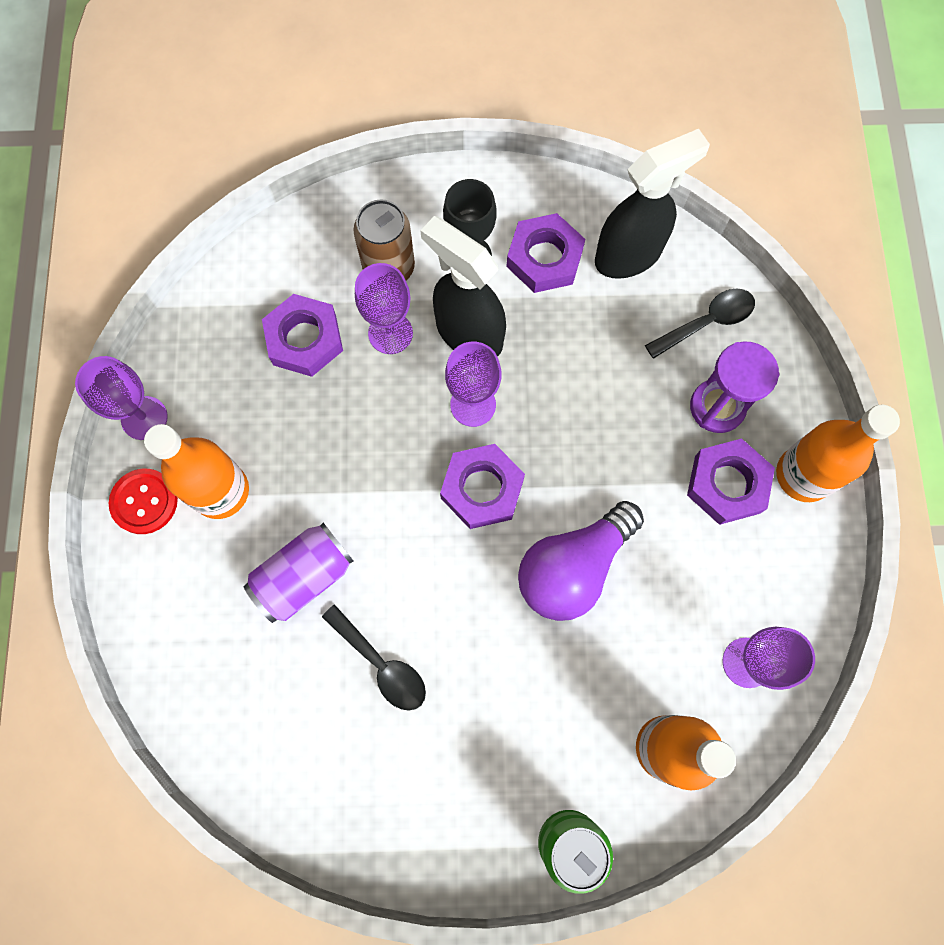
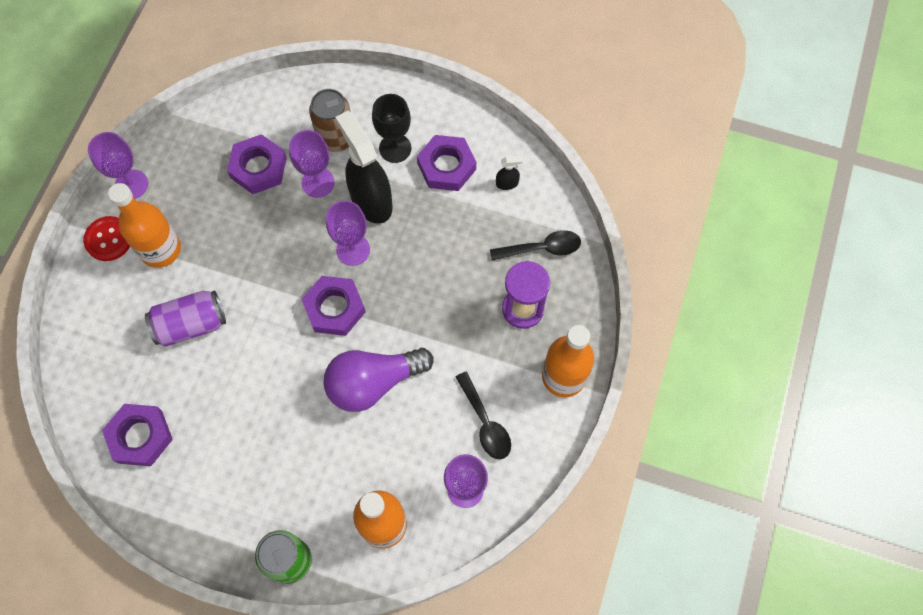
camera: 20 degrees right, 5 degrees down
black spoon [322,604,426,711] -> black spoon moved to [456,371,511,459]
black spray bottle [595,129,710,279] -> black spray bottle [496,156,523,190], size x0.41
purple nut [687,438,775,525] -> purple nut moved to [102,404,173,466]

